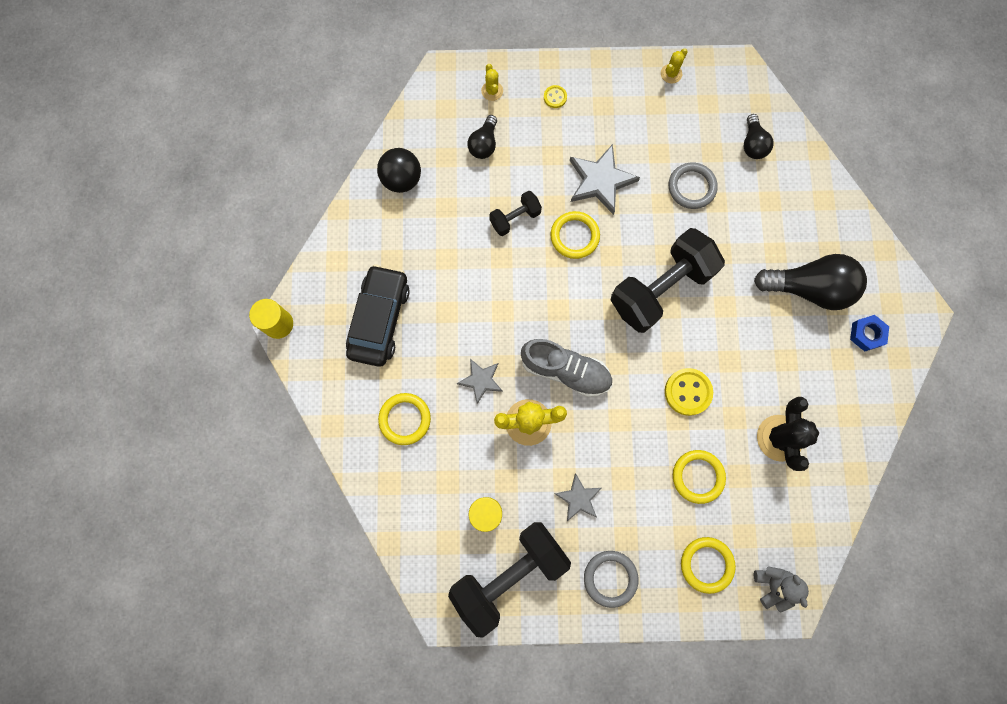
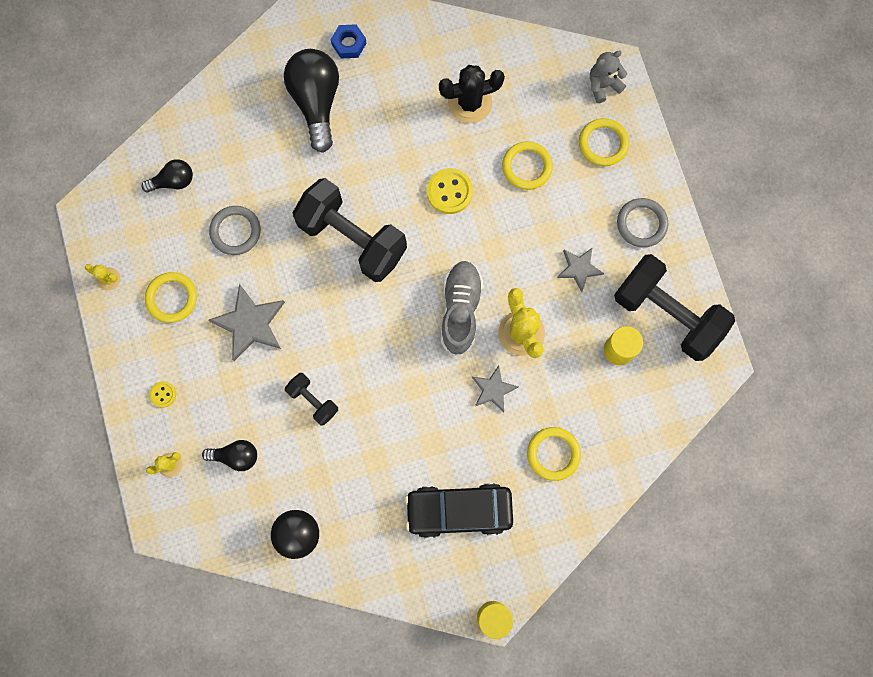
camera: 105 degrees left, 0 degrees up
yellow ring [550,211,600,259] -> yellow ring moved to [145,272,197,323]

